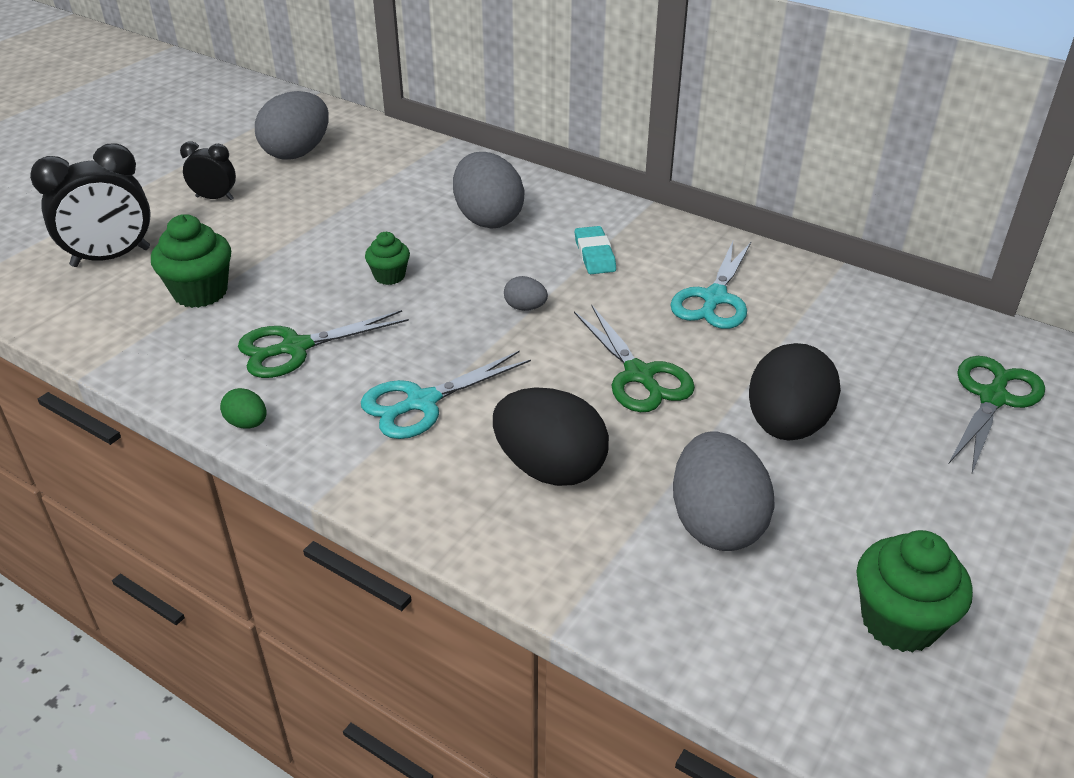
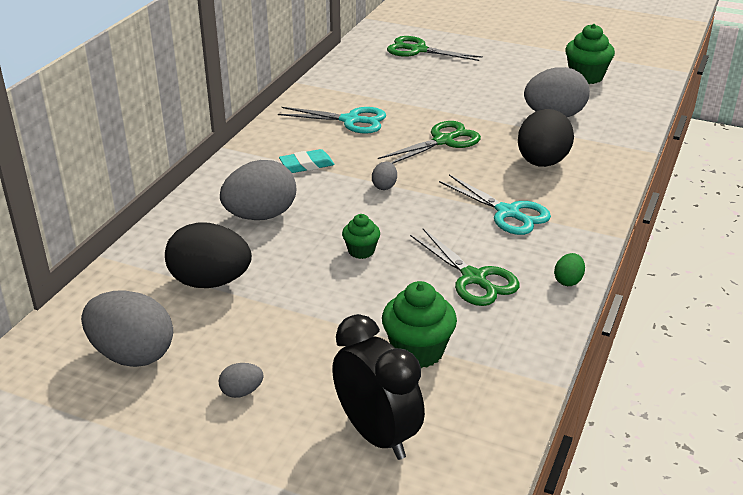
camera: 100 degrees left, 5 degrees down
black clock [180,141,236,200] -> grey egg [218,363,264,398]
black egg [749,343,841,440] -> black egg moved to [165,222,252,288]

